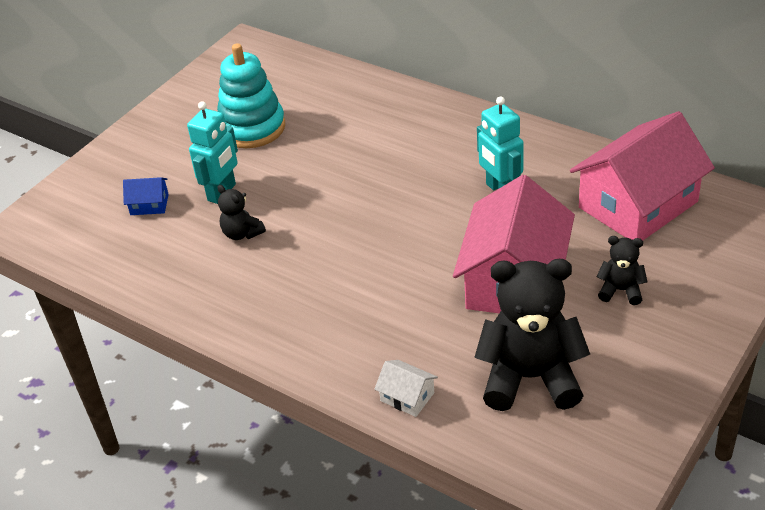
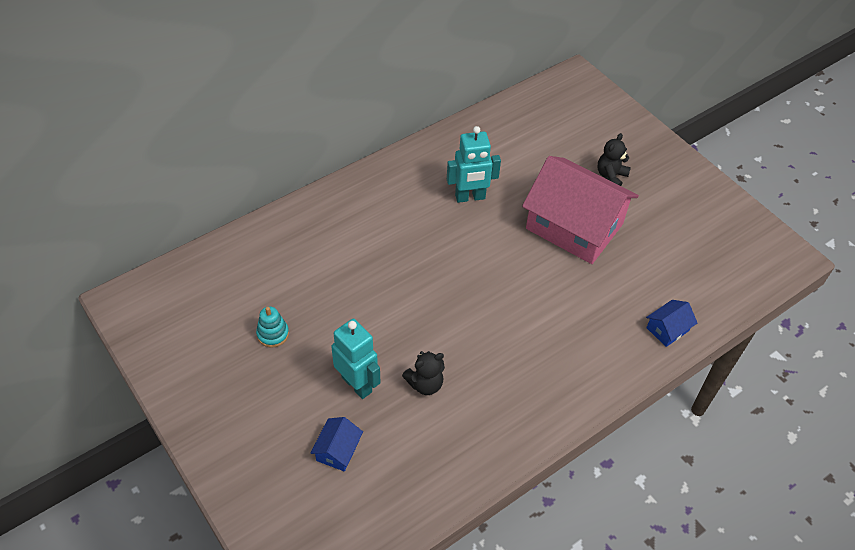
camera: 75 degrees left, 10 degrees up
turquoise stacking toy [217,43,285,148] -> turquoise stacking toy [256,306,289,348], size x0.46
white house [374,360,438,417] -> blue house [646,300,697,347]
black teddy bear [474,259,590,411] -> none
pink house [570,111,715,241] -> none

